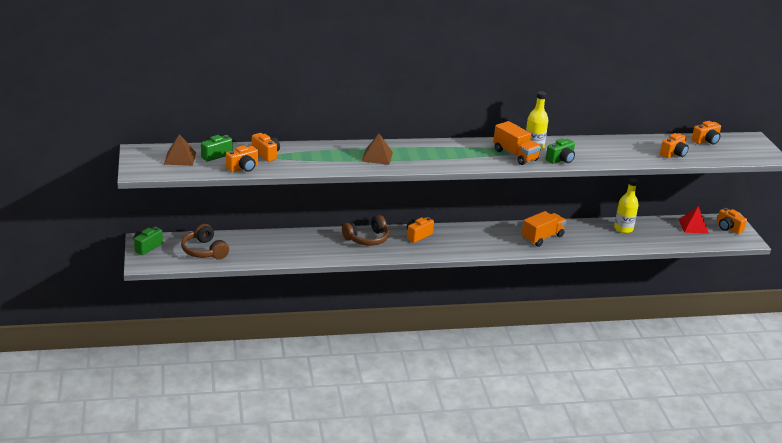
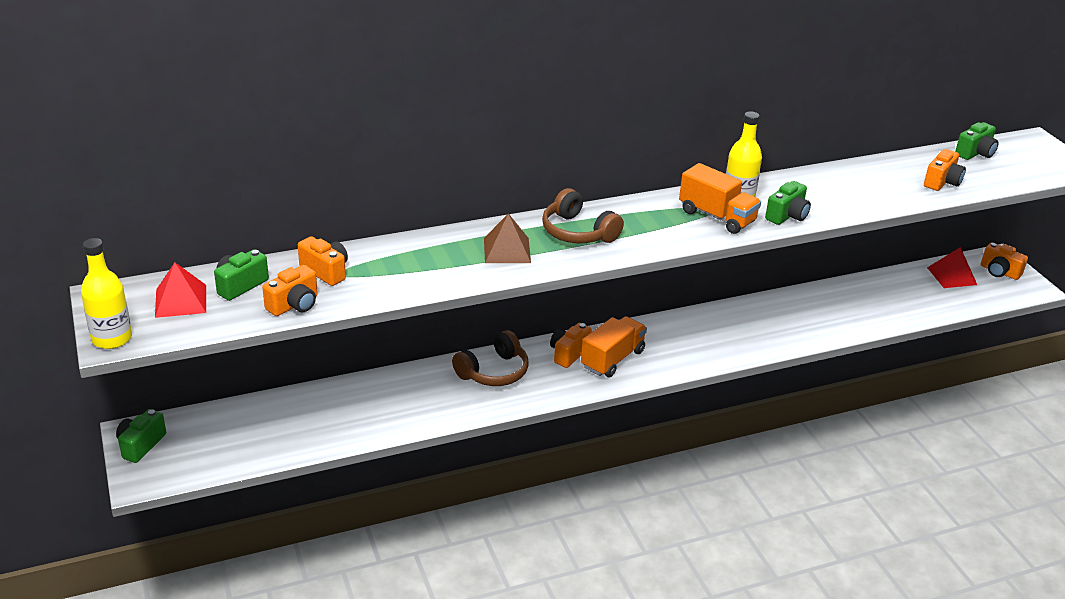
camera: 10 degrees left, 5 degrees up
brown pyramid [164,134,196,166] -> red pyramid [155,262,206,318]
brown headphones [181,224,229,260] -> brown headphones moved to [542,188,624,243]
orange truck [521,211,566,247] -> orange truck moved to [581,316,647,377]
yellow bottle [614,178,639,233] -> yellow bottle moved to [81,238,132,349]
orange camera [692,121,721,144] -> green camera [955,122,999,160]

